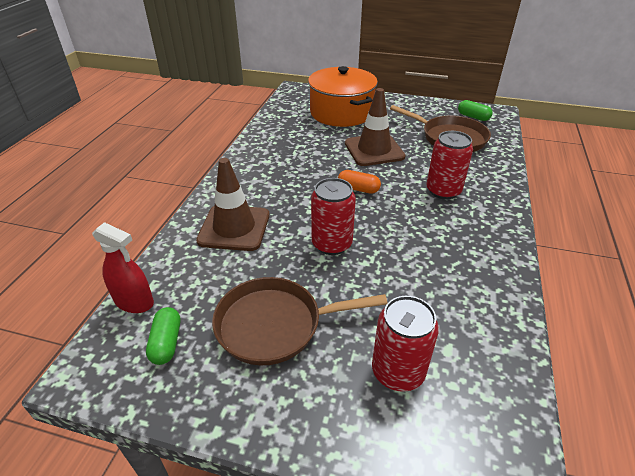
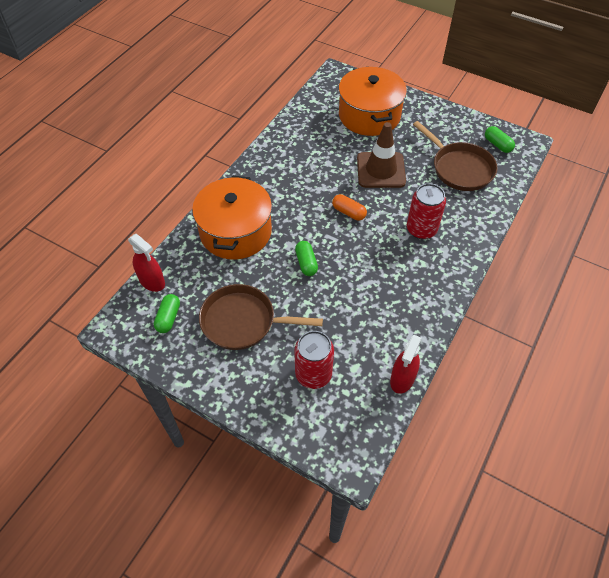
camera: 15 degrees right, 15 degrees up
brown traffic cone [196,158,270,251] -> orange pot [192,176,272,259]
red can [311,178,356,255] -> green capsule [295,241,318,276]
none -> red spray bottle [390,335,422,394]

